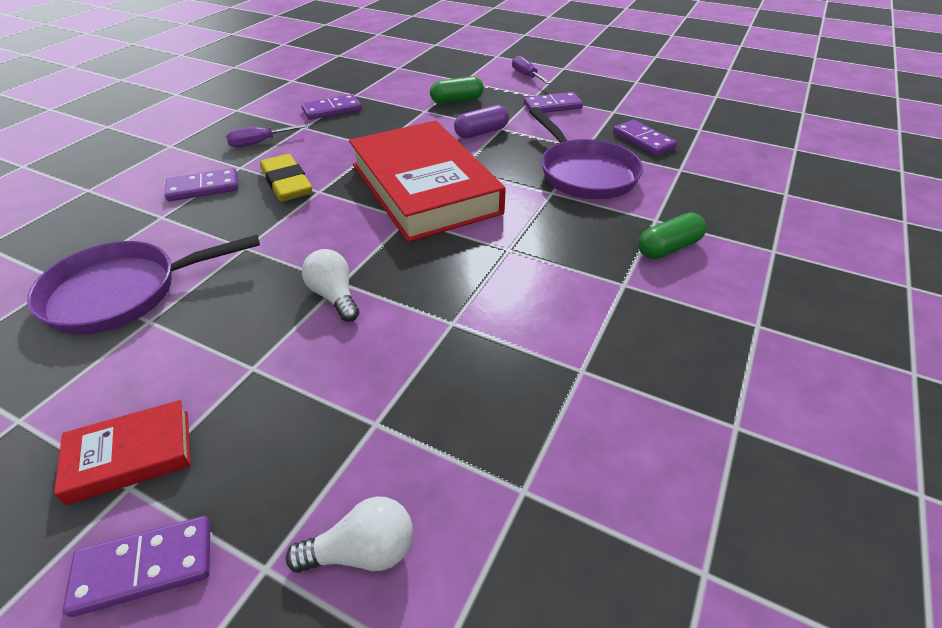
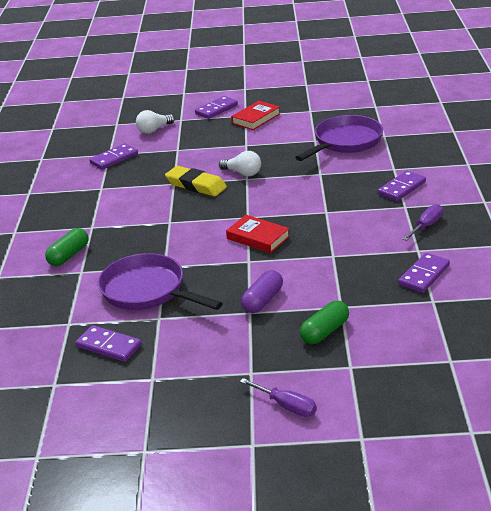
camera: 155 degrees right, 10 degrees down
yellow eraser [260,154,312,202] -> yellow eraser moved to [165,166,227,197]
red book [349,120,506,242] -> red book [226,215,290,253], size x0.44
purple domino [524,92,583,113] -> purple domino moved to [89,143,138,170]

